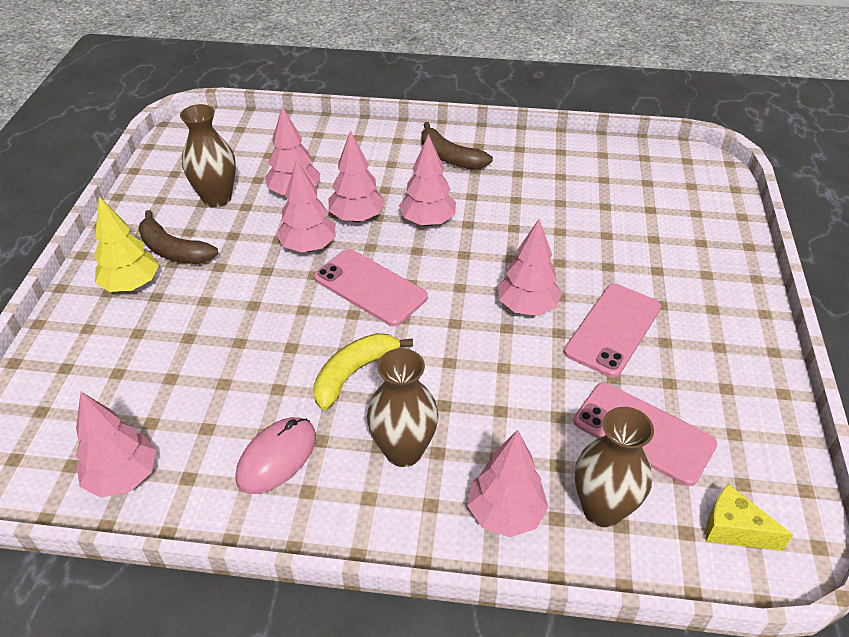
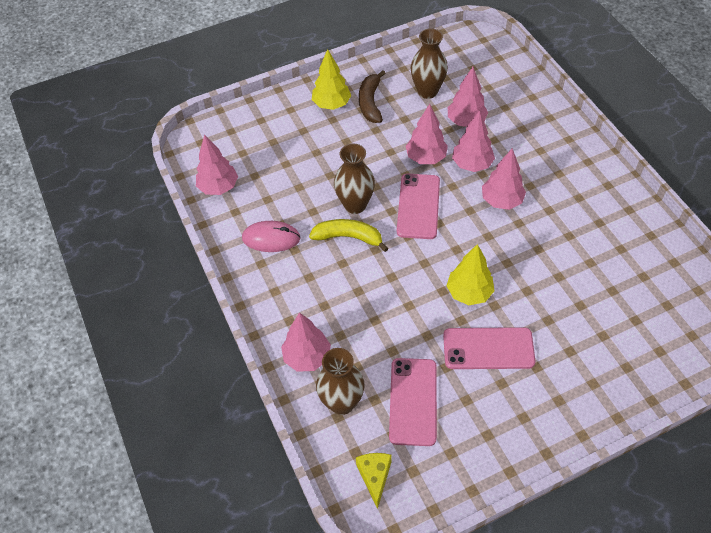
camera: 60 degrees right, 10 degrees up
brown vase [367,348,438,467] -> brown vase moved to [334,144,375,214]
brown banana [422,122,493,169] -> none
pink tree [498,219,562,316] -> yellow tree [447,244,494,305]

